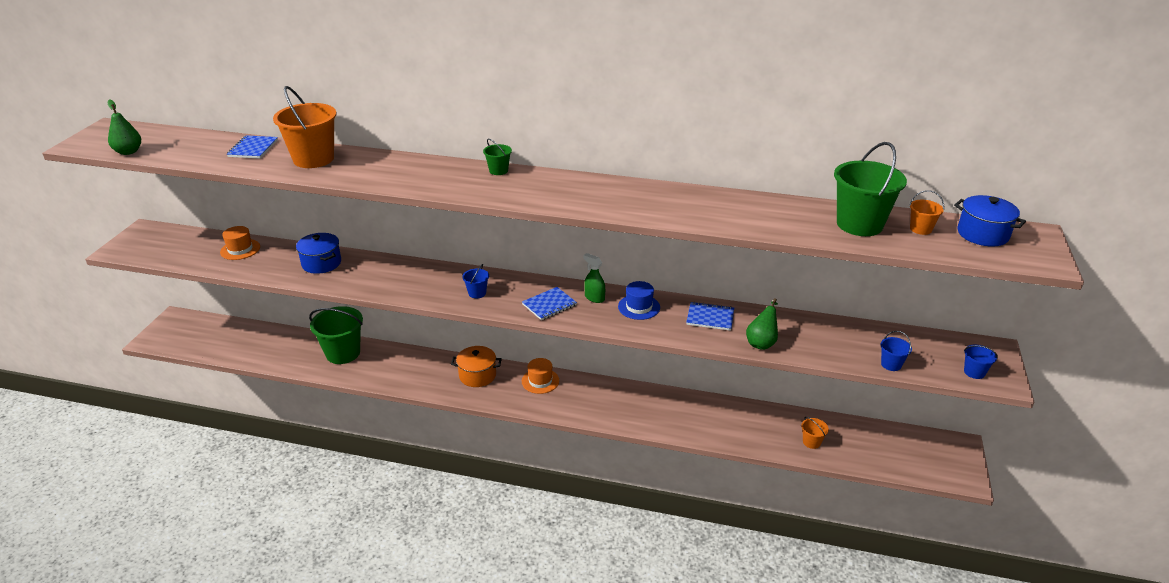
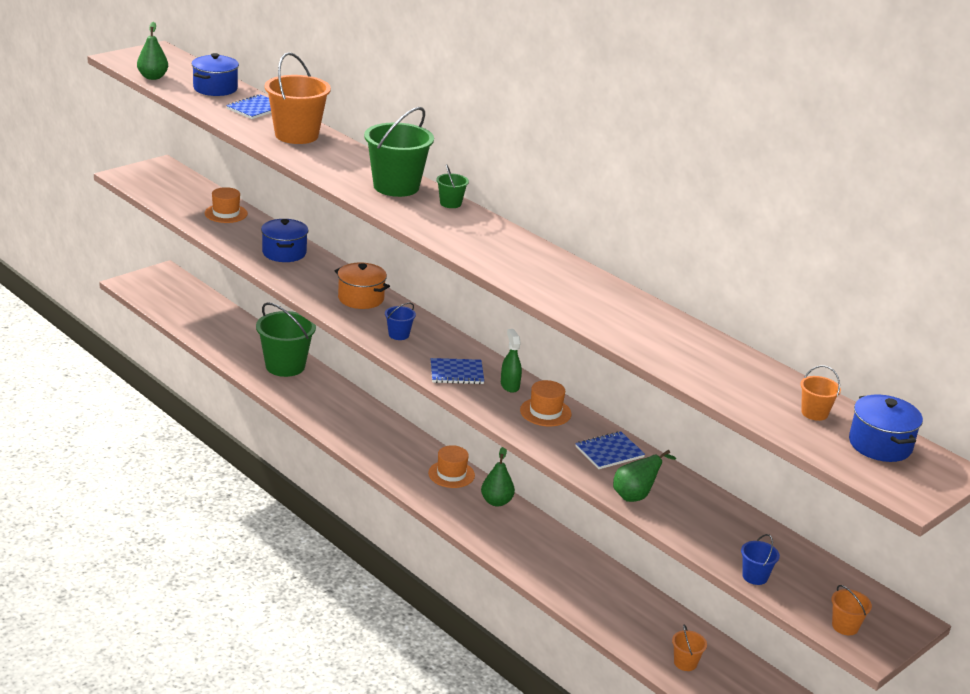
camera: 30 degrees right, 5 degrees down
orange pot [451,346,502,387] -> orange pot moved to [334,263,390,309]
blue hat [618,281,660,320] -> orange hat [520,380,572,426]
blue notebook [686,302,734,331] -> blue notebook turned 75 degrees counterclockwise [575,431,645,469]
green bucket [834,142,907,236] -> green bucket moved to [364,107,434,197]
blue bucket [964,345,998,379] -> orange bucket [831,585,872,635]
none -> blue pot [192,53,239,96]
none -> green pear [481,447,515,507]

